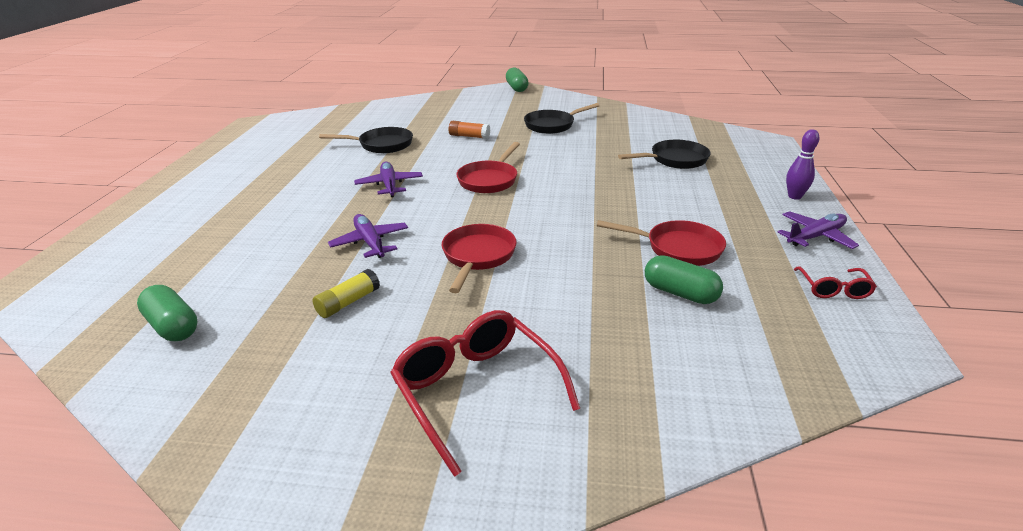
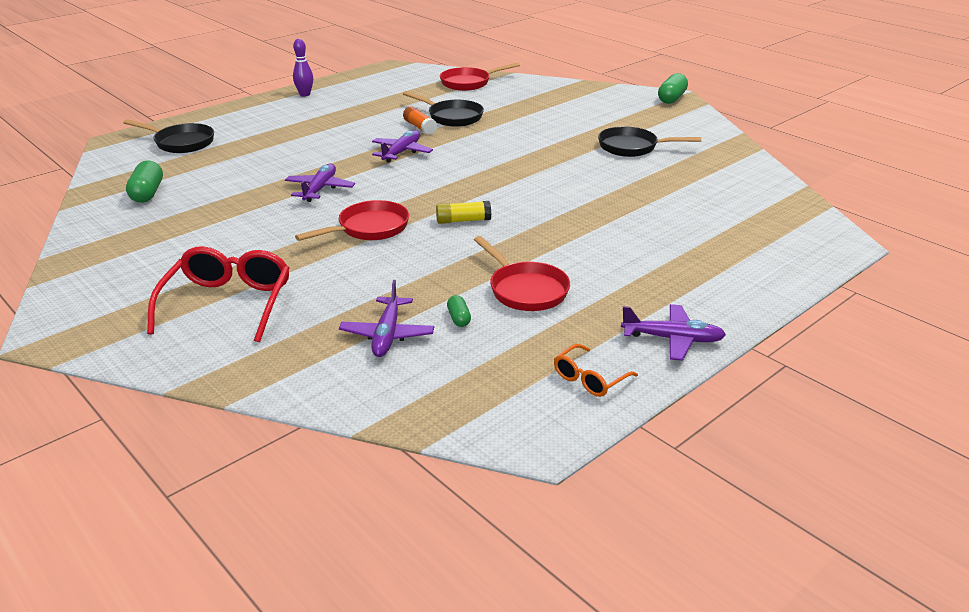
camera: 40 degrees right, 0 degrees up
yellow glue stick [313,269,380,318] -> yellow glue stick moved to [436,201,491,224]
orange glue stick [449,121,490,139] -> orange glue stick moved to [403,106,437,135]
red pan [456,142,520,193] -> red pan moved to [440,63,520,91]
black pan [618,140,711,169] -> black pan moved to [124,119,214,153]
green capsule [645,255,723,304] -> green capsule [447,295,471,327], size x0.54
purple bowling pin [786,129,819,200] -> purple bowling pin moved to [293,39,313,97]
red glasses [794,266,877,299] -> orange glasses [554,344,638,397]
none -> purple plane [339,280,434,357]

